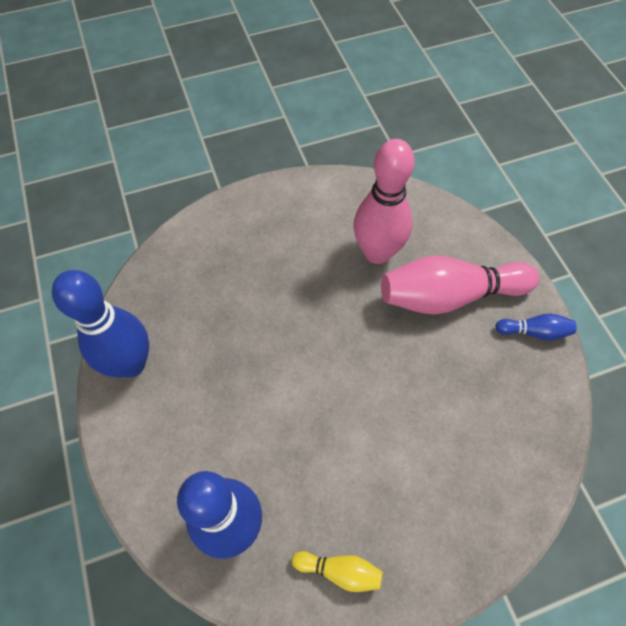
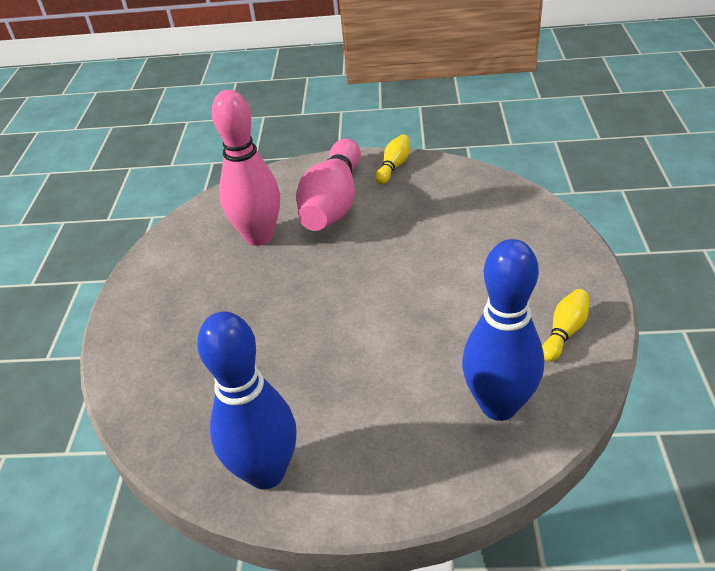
camera: 65 degrees left, 20 degrees down
blue bowling pin [495,313,577,341] -> yellow bowling pin [375,134,410,184]

